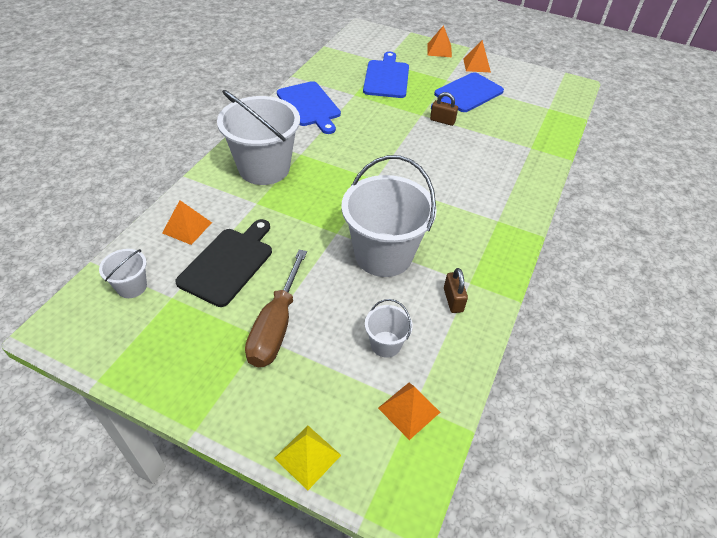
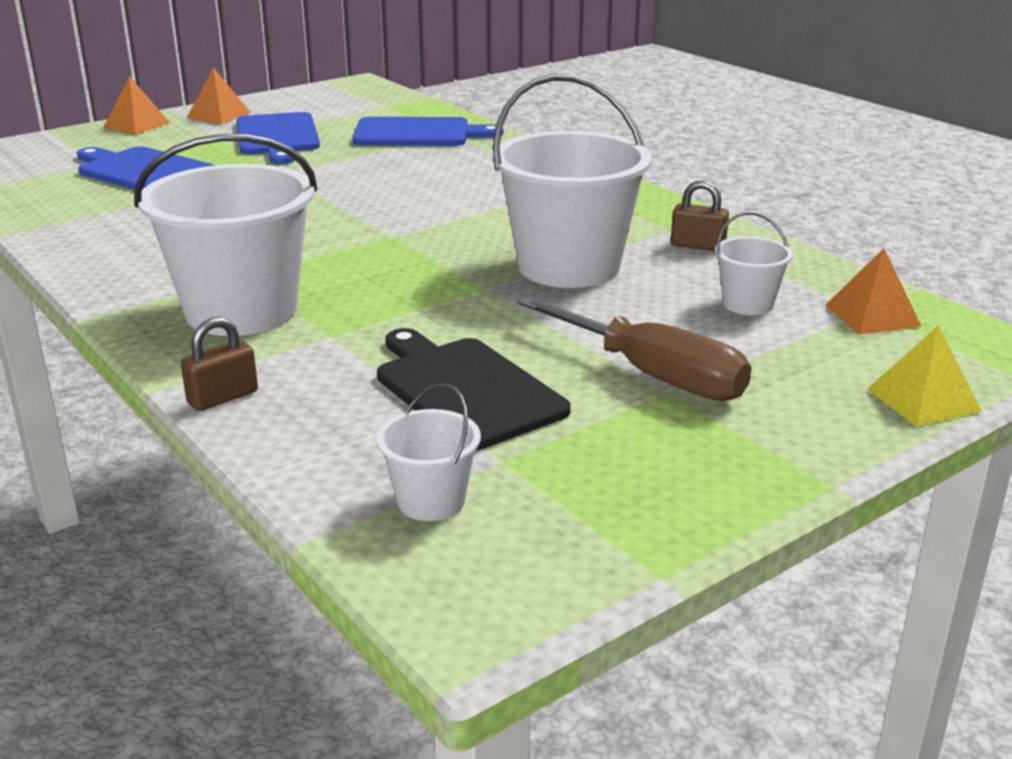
camera: 60 degrees left, 20 degrees down
orange pyramid [162,200,212,245] -> none
blue cutting board [277,81,341,134] -> blue cutting board moved to [353,117,503,146]
brown padlock [430,92,458,126] -> brown padlock moved to [181,317,258,411]

